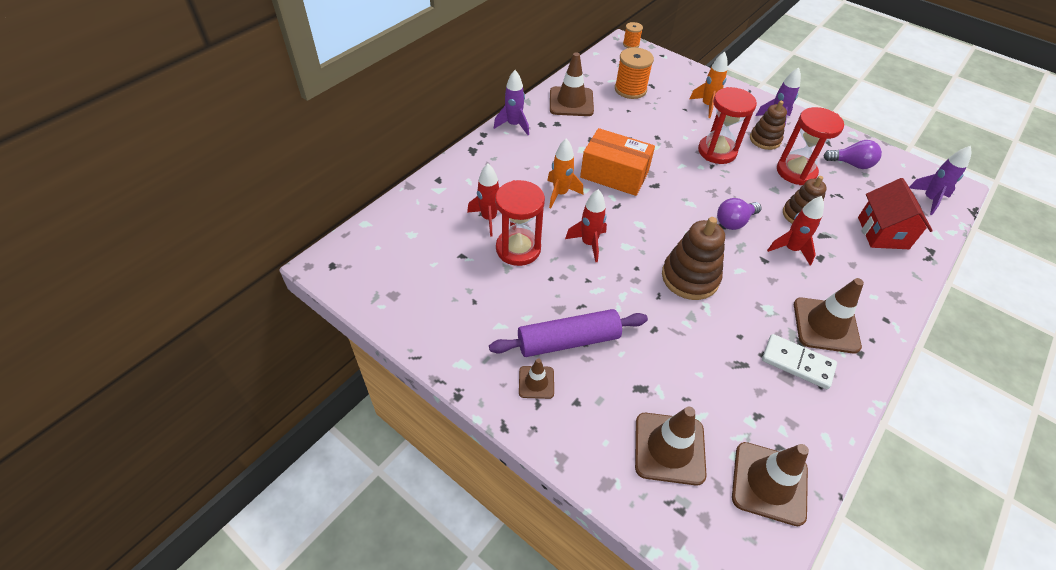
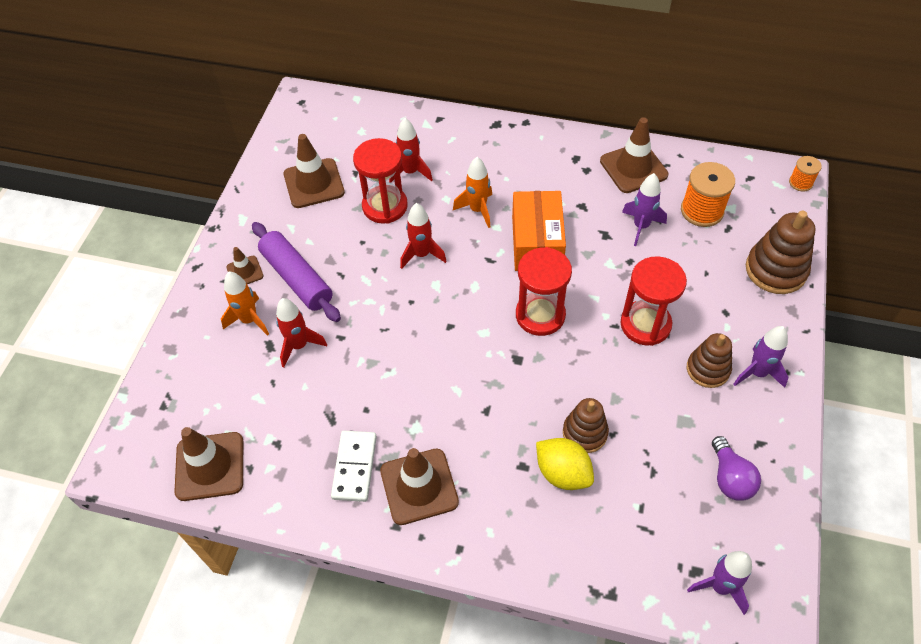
camera: 70 degrees right, 5 degrees up
purple rocket [494,70,529,135] -> purple rocket moved to [622,173,667,246]
brown traffic cone [635,407,707,486] -> brown traffic cone moved to [283,134,345,208]
brown stacking toy [662,217,725,300] -> brown stacking toy moved to [746,211,815,294]
orange rocket [690,52,728,118] -> orange rocket moved to [221,272,269,336]
purple light bulb [717,198,761,230] -> none
red rocket [767,196,824,266] -> red rocket moved to [276,298,327,367]
red hourglass [777,107,844,185] -> red hourglass moved to [516,247,572,336]
red house [858,178,933,249] -> none
none -> yellow lemon [536,438,594,490]

